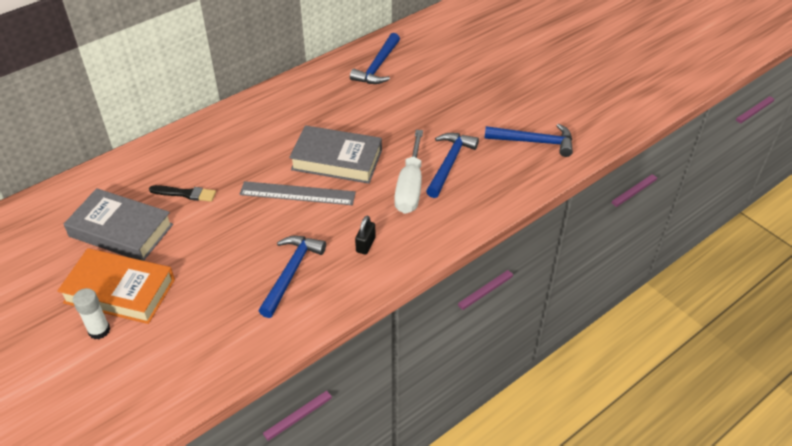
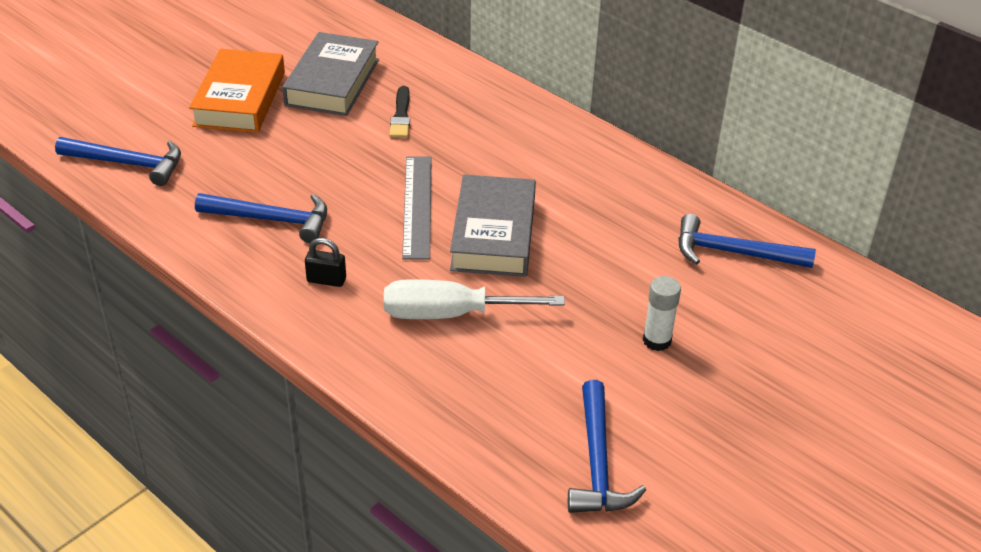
camera: 80 degrees right, 5 degrees down
white glue stick [73,288,110,339] -> white glue stick moved to [643,276,681,351]
blue hammer [426,133,479,198] -> blue hammer moved to [55,137,181,186]

